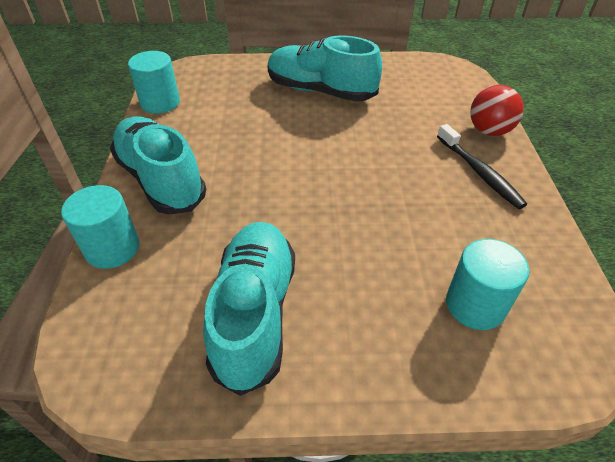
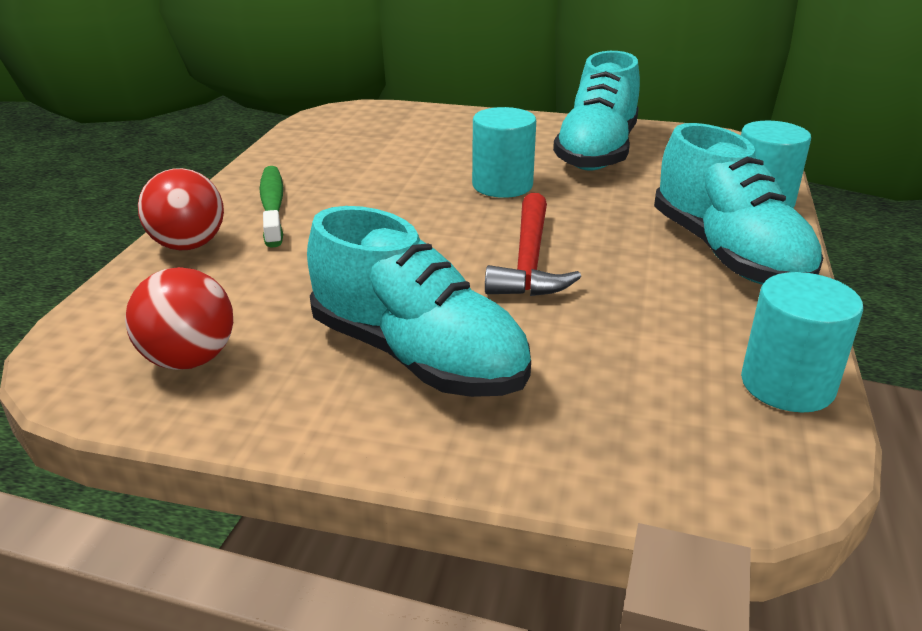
camera: 165 degrees left, 15 degrees down
black toothbrush [437,124,527,209] -> green toothbrush [259,166,283,248]
turquoise cylinder [446,239,529,330] -> turquoise cylinder moved to [472,107,536,198]
none -> red ball [125,267,233,370]
none -> red hammer [485,193,581,296]

